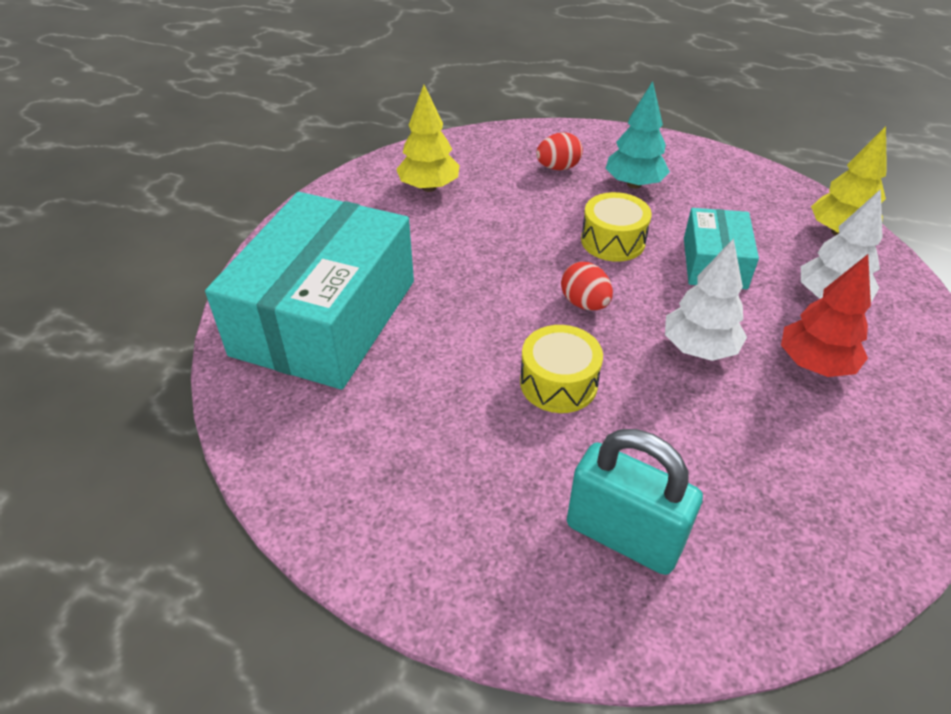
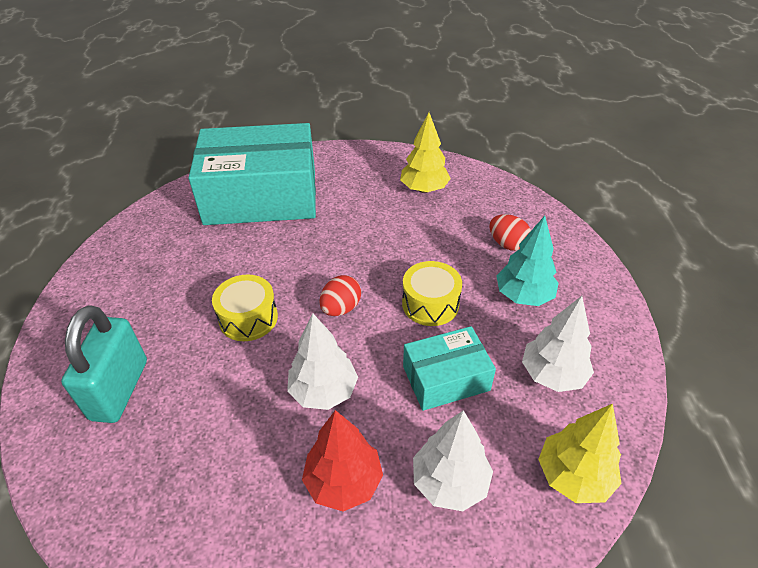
camera: 65 degrees right, 0 degrees up
none -> white tree [522,296,594,392]

